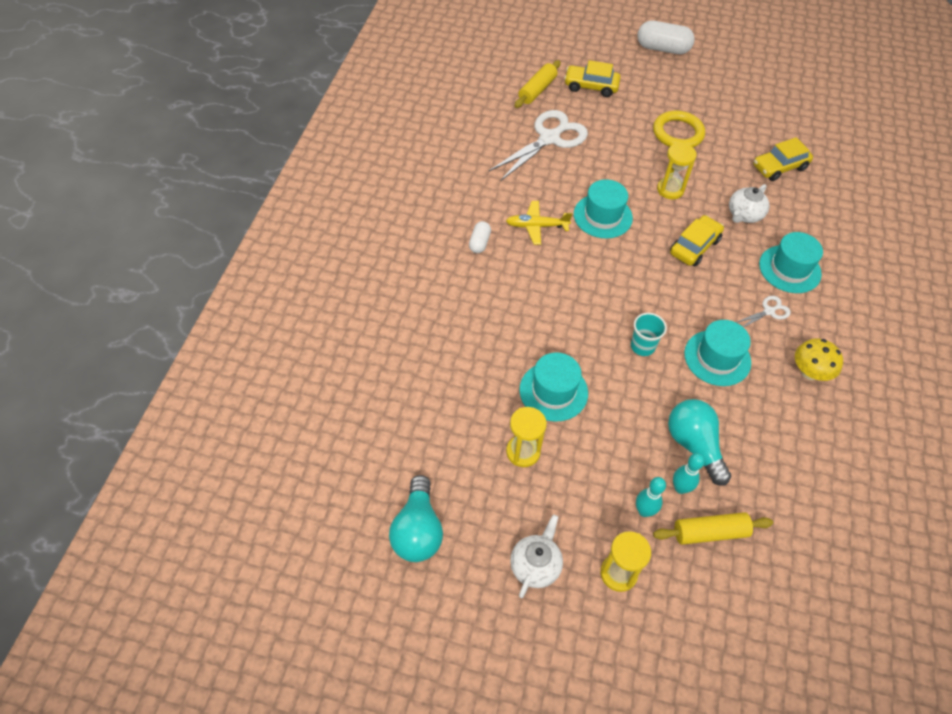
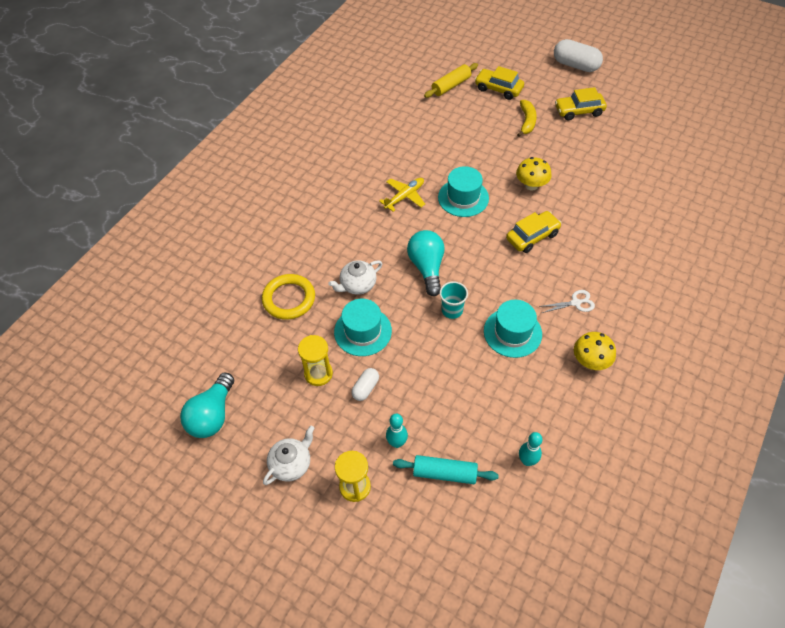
camera: 20 degrees right, 0 degrees up
white capsule [469,221,491,253] -> white capsule moved to [352,368,379,401]
white scissors [489,110,588,181] -> none
yellow plane [506,201,572,245] -> yellow plane turned 120 degrees clockwise [379,178,425,212]
yellow ring [653,111,705,147] -> yellow ring moved to [262,274,315,320]
yellow rolling pin [653,512,773,545] -> turquoise rolling pin [393,455,499,484]
yellow hourglass [657,142,697,200] -> yellow mushroom [516,157,552,191]
turquoise light bulb [668,399,731,486] -> turquoise light bulb moved to [407,230,444,296]
turquoise bowling pin [673,453,705,494] -> turquoise bowling pin moved to [519,432,542,466]
white teapot [729,184,769,223] -> white teapot moved to [328,260,383,295]
yellow car [753,137,813,181] -> yellow car moved to [555,87,607,120]
turquoise hat [759,232,823,293] -> none
none -> yellow banana [517,100,537,137]

